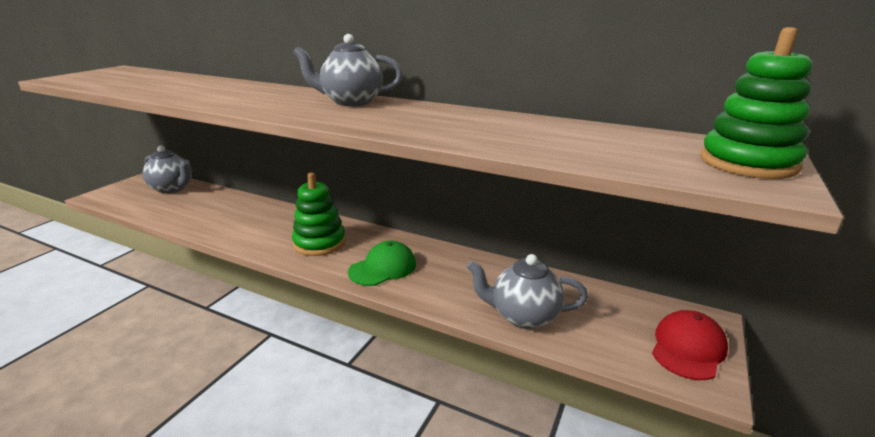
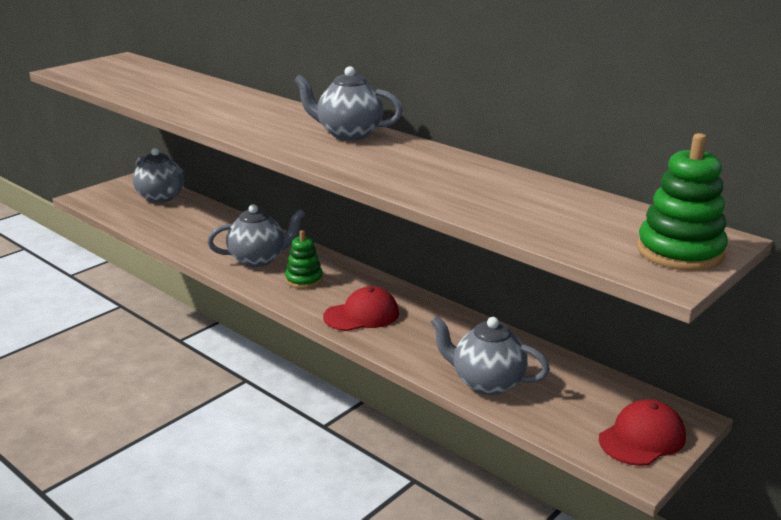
camera: 15 degrees right, 0 degrees up
green stacking toy [292,172,346,256] -> green stacking toy [285,230,323,289], size x0.65
green cap [348,241,416,286] -> red cap [323,286,399,331]
none -> grey teapot [207,204,305,267]

